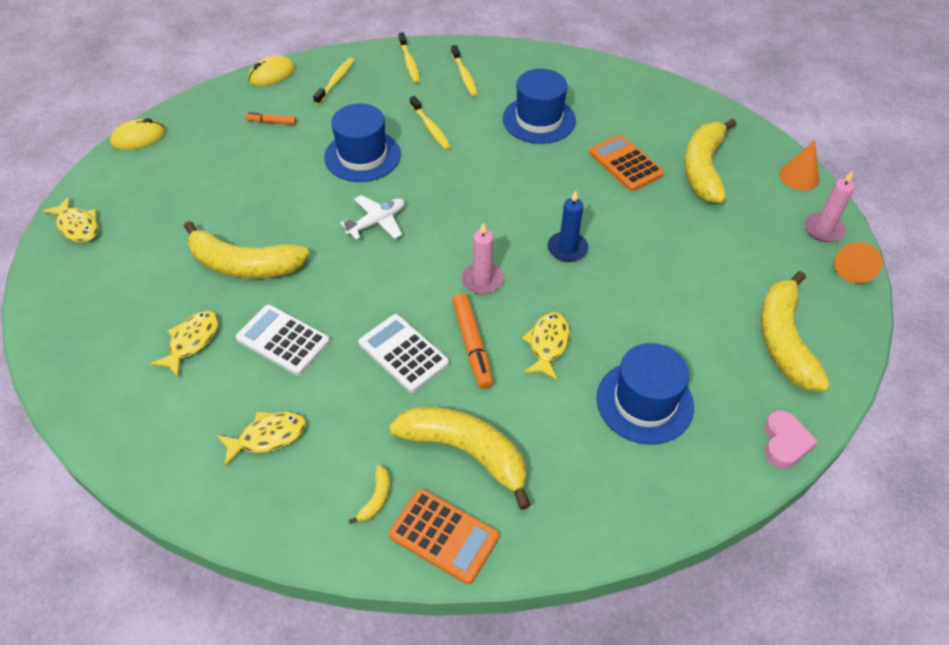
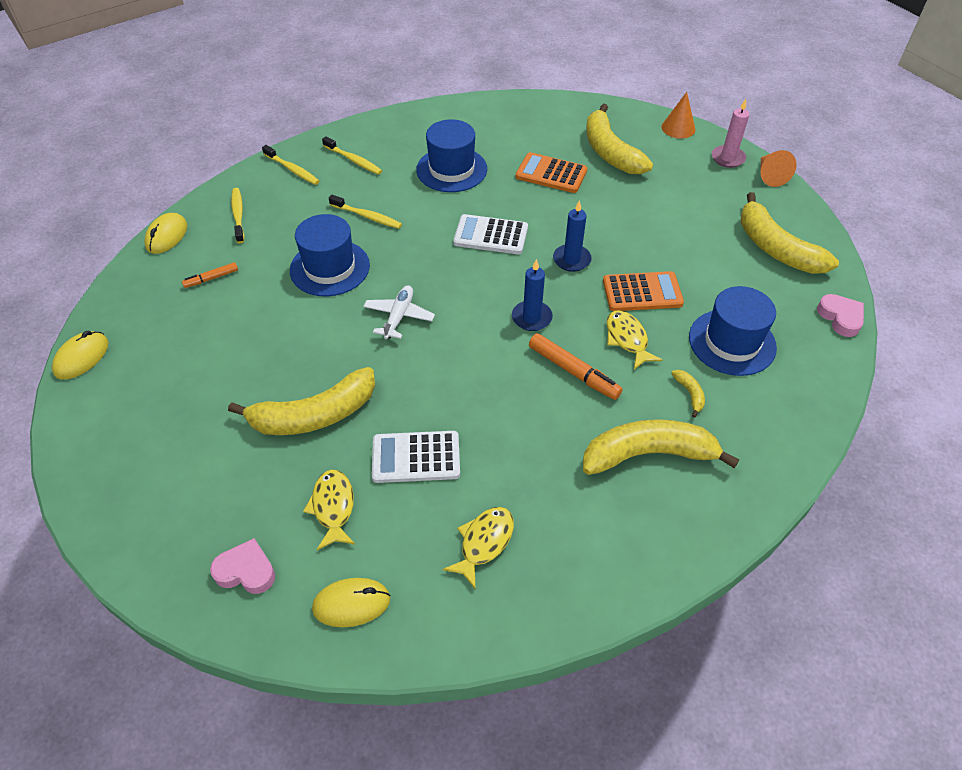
camera: 35 degrees left, 0 degrees up
yellow fish [43,196,98,242] -> none
yellow banana [348,465,390,524] -> yellow banana moved to [671,370,705,418]
white calculator [359,314,449,393] -> white calculator moved to [453,214,528,254]
orange calculator [389,489,499,584] -> orange calculator moved to [603,271,684,311]
pink candle [461,222,504,295] -> blue candle [512,259,553,331]
none -> pink heart [210,538,275,594]
none -> yellow mouse [312,578,390,627]

